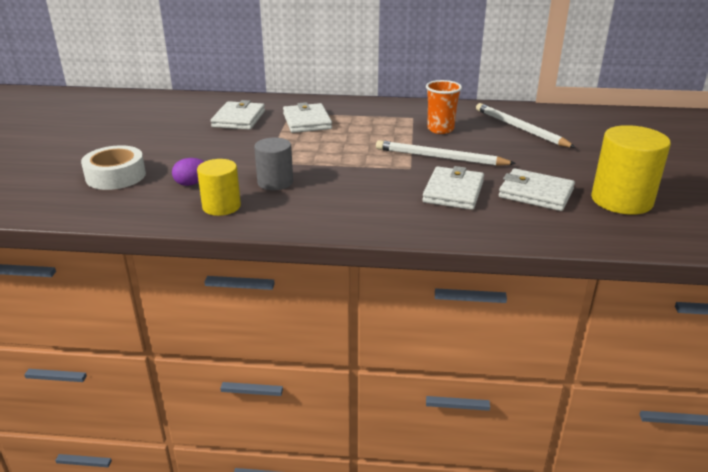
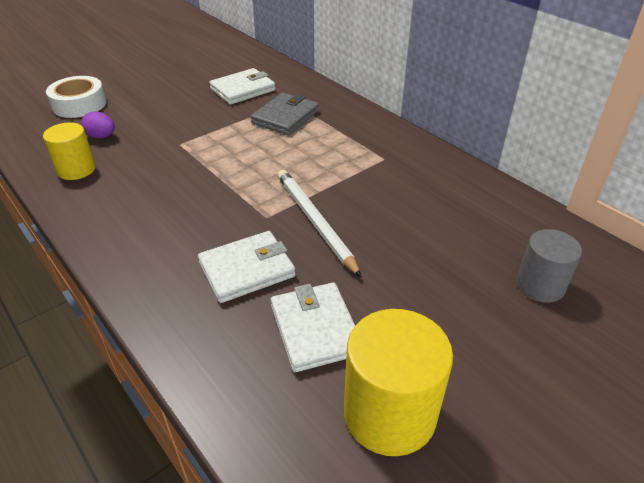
camera: 45 degrees right, 10 degrees up
grey cylinder [254,138,293,191] -> grey cylinder moved to [516,229,582,303]
white wallet [283,102,332,133] -> grey wallet [251,93,319,135]
orange cup [426,80,462,134] -> none
white pencil [476,103,576,148] -> none

